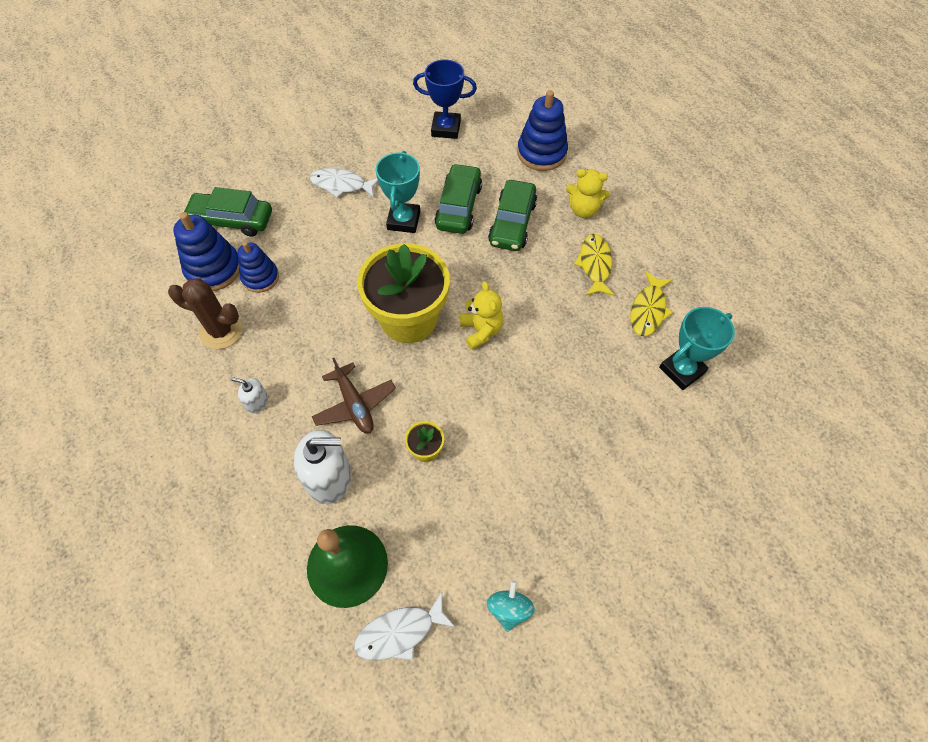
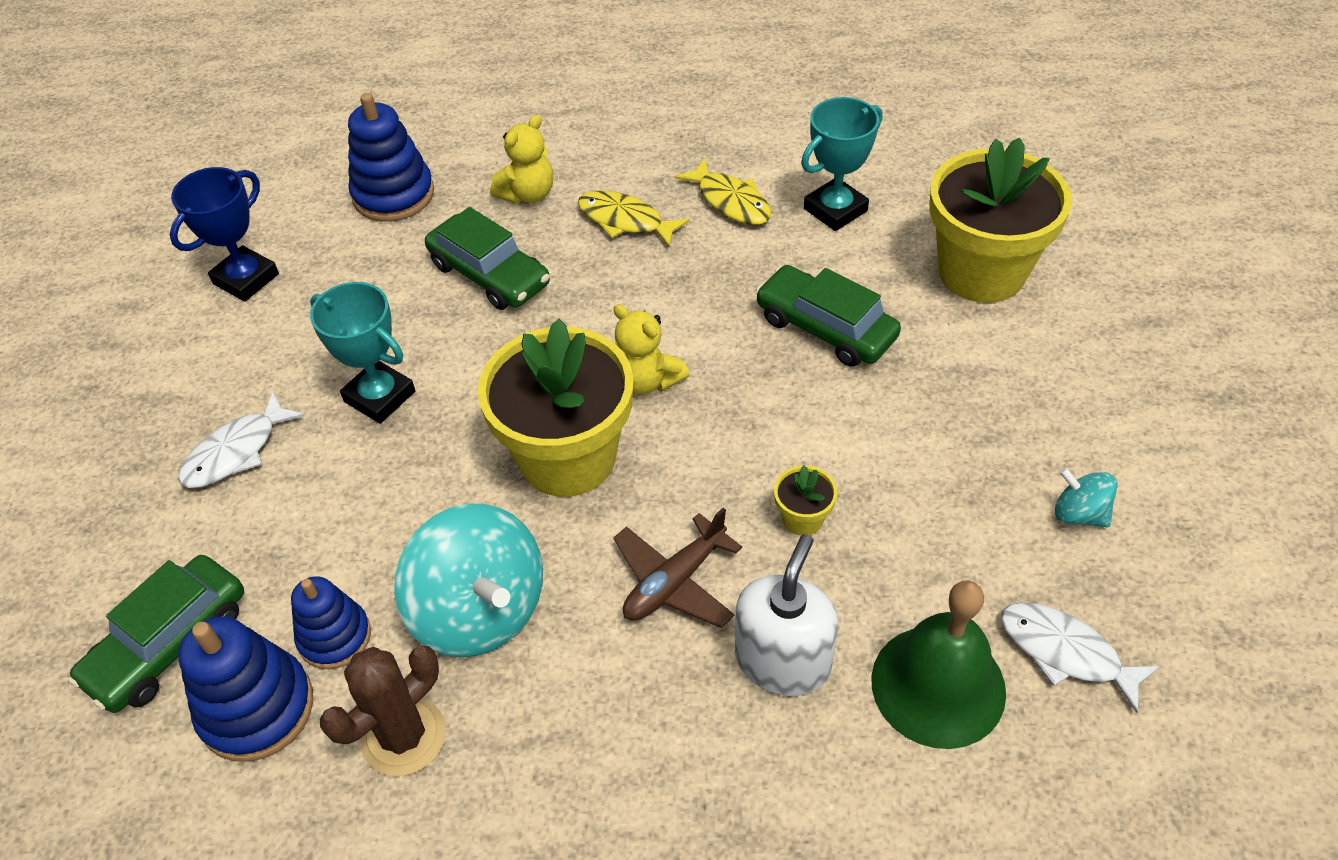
camera: 60 degrees left, 10 degrees down
white soap dispenser [231,377,268,413] -> none
brown plane [312,358,396,434] -> brown plane turned 135 degrees clockwise [613,508,742,628]
white fish [354,592,455,661] -> white fish turned 120 degrees clockwise [1001,603,1159,713]
green car [435,163,482,234] -> green car moved to [756,265,901,367]
yellow teddy bear [460,281,503,350] -> yellow teddy bear turned 150 degrees counterclockwise [614,304,689,394]
turquoise trophy [659,307,735,390] -> turquoise trophy turned 60 degrees clockwise [801,97,883,231]
none -> turquoise spinning top [394,504,543,657]
none -> yellow flower pot [929,138,1072,303]

